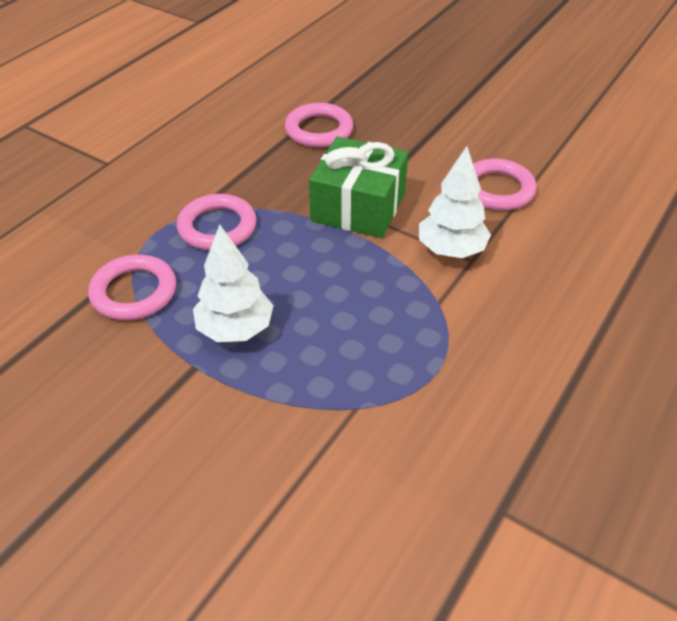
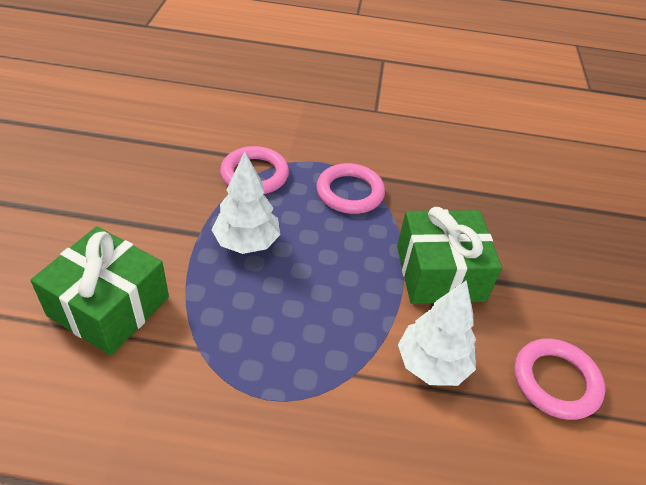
camera: 60 degrees right, 0 degrees up
pink ring [285,103,353,147] -> none
none -> green gift [30,226,169,355]

